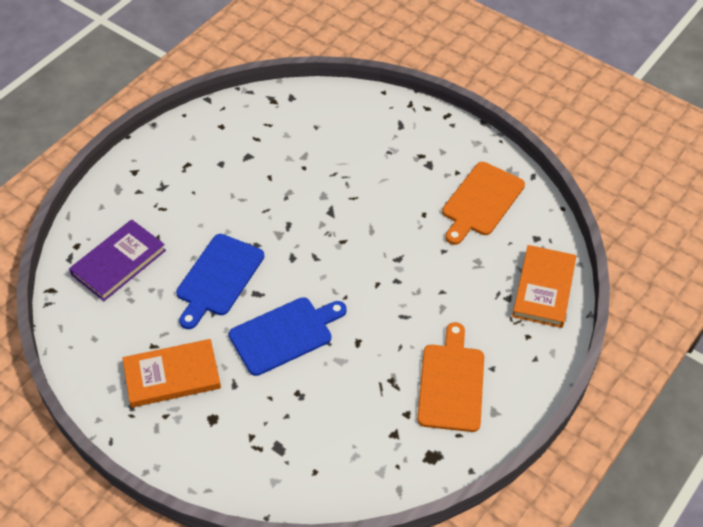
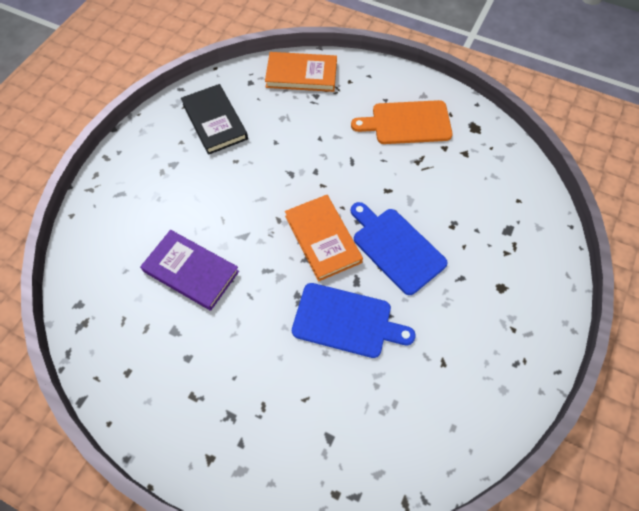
camera: 100 degrees left, 10 degrees up
purple book [69,219,166,301] -> purple book moved to [140,230,239,311]
orange book [123,339,221,408] -> orange book moved to [285,195,363,282]
orange cutting board [442,162,525,245] -> black book [181,84,248,155]

